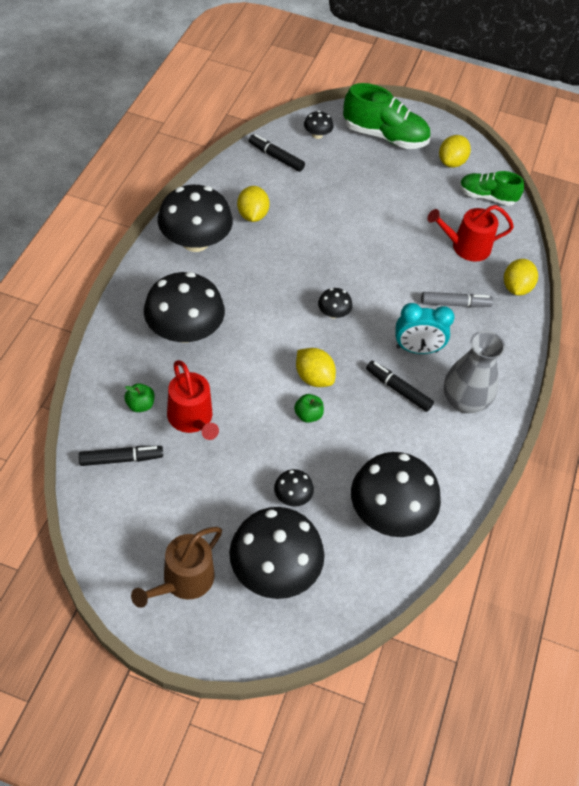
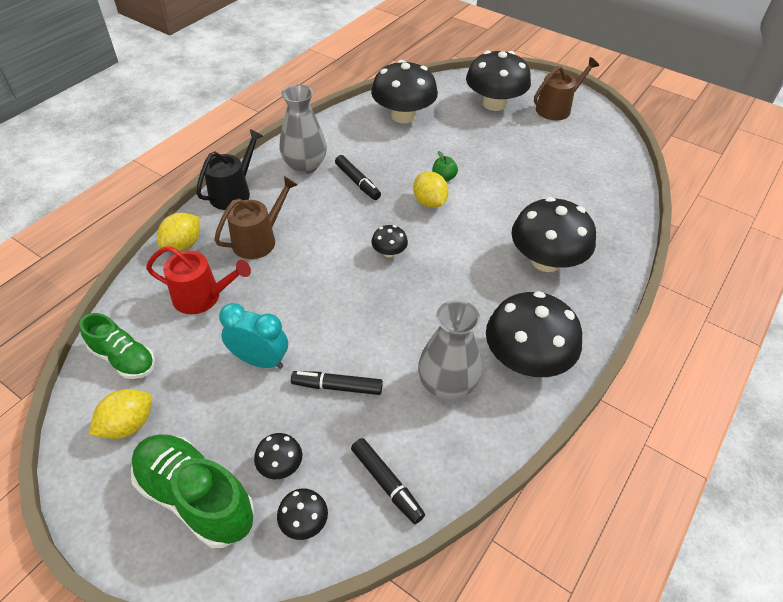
camera: 160 degrees left, 5 degrees down
black marker [79,446,163,466] -> black marker moved to [291,371,383,395]
green apple [124,383,155,412] -> none
red watering can [167,360,219,440] -> none
yellow lemon [237,186,270,222] -> grey vase [418,300,482,400]
black mushroom [274,469,314,506] -> black mushroom moved to [254,433,302,479]
turquoise clock [396,303,455,354] -> turquoise clock moved to [219,303,288,369]
grey marker [421,292,493,307] -> brown watering can [214,176,297,259]
none -> black watering can [196,129,263,210]

